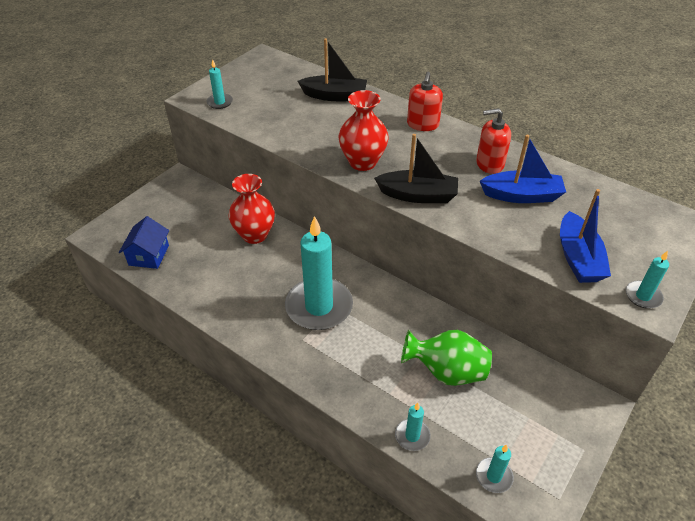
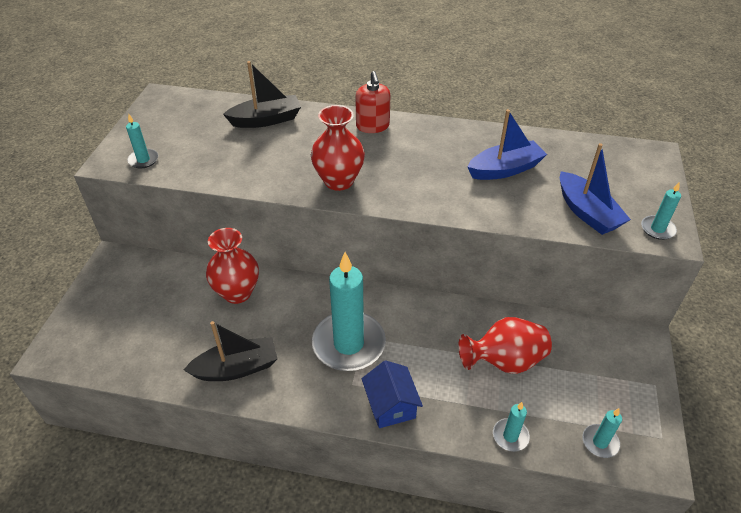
camera: 25 degrees left, 0 degrees up
blue house [119,216,169,269] -> blue house moved to [362,360,423,428]
black boat [374,134,458,203] -> black boat moved to [184,321,278,381]
green vase [401,329,492,386] -> red vase [458,317,552,374]
red soap dispenser [476,108,511,174] -> none

